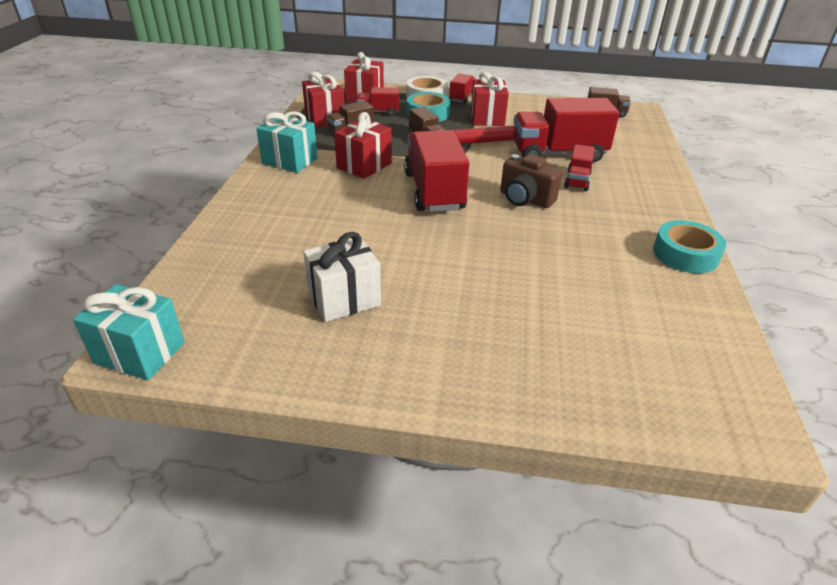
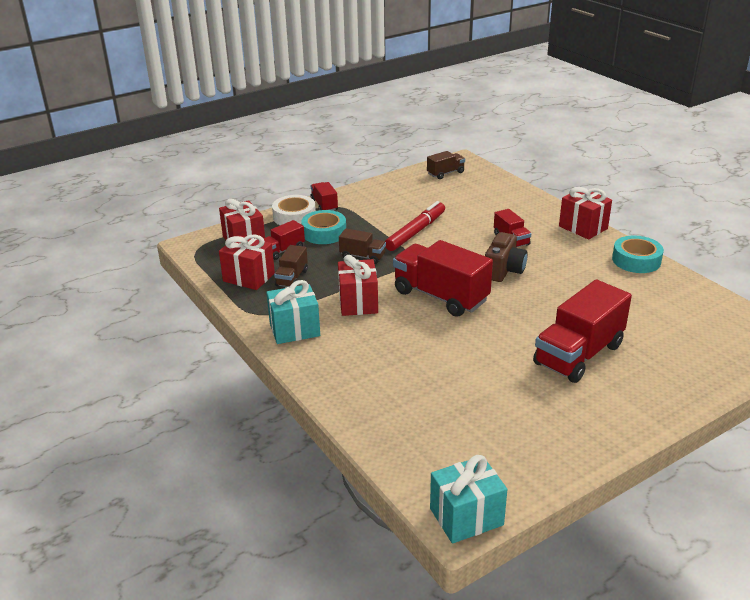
camera: 40 degrees left, 5 degrees down
white gift [303,232,381,322] -> none
red gift [471,72,509,126] -> red gift moved to [559,187,612,239]
brown camera [500,154,562,208] -> brown camera turned 60 degrees counterclockwise [485,232,528,282]
red truck [513,98,620,162] -> red truck moved to [533,280,632,383]

